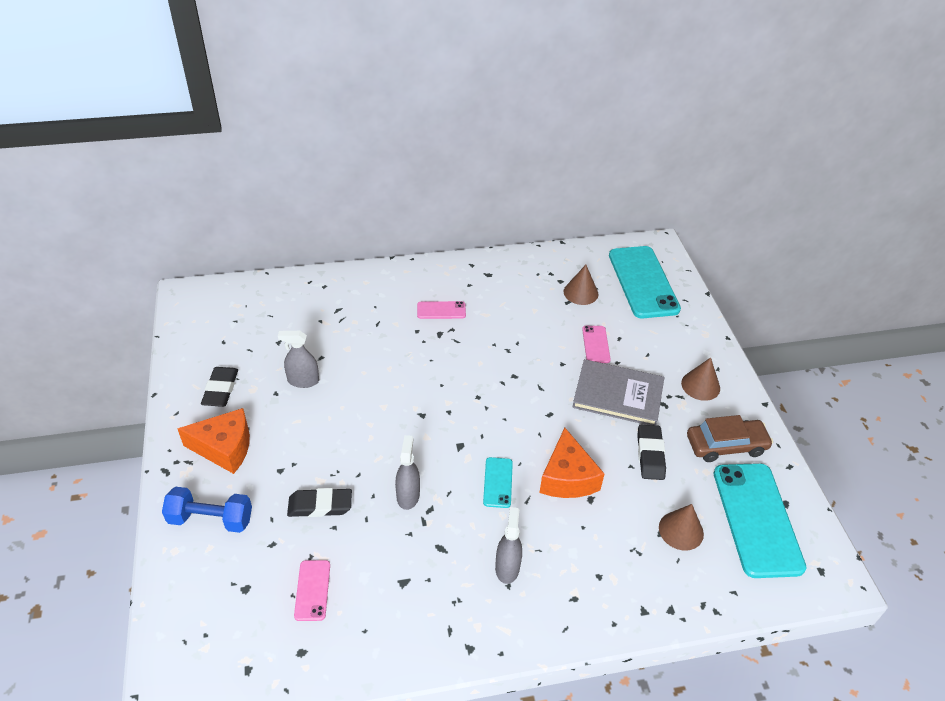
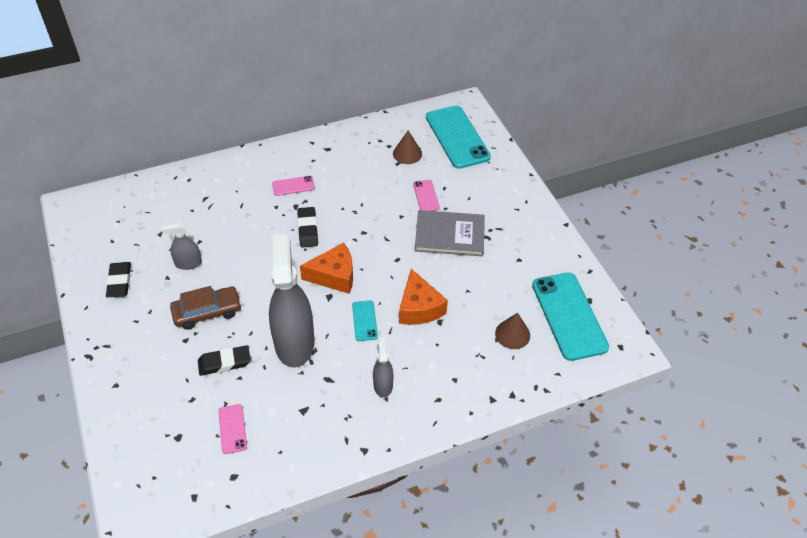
camera: 10 degrees left, 5 degrees up
blue dumbbell [162,487,252,533] -> none
orange cheese [177,408,250,474] -> orange cheese moved to [300,243,353,294]
grey spray bottle [395,435,420,510] -> grey spray bottle [269,234,314,367], size x2.13
black eraser [637,425,666,480] -> black eraser moved to [297,207,318,248]
brown cone [681,358,720,401] -> none
brown car [687,415,773,462] -> brown car moved to [170,286,242,330]

